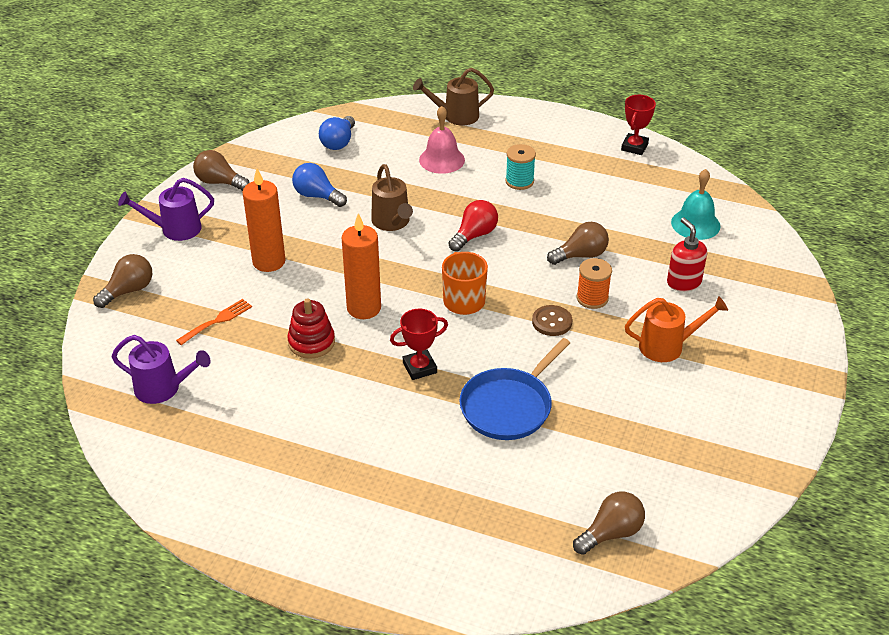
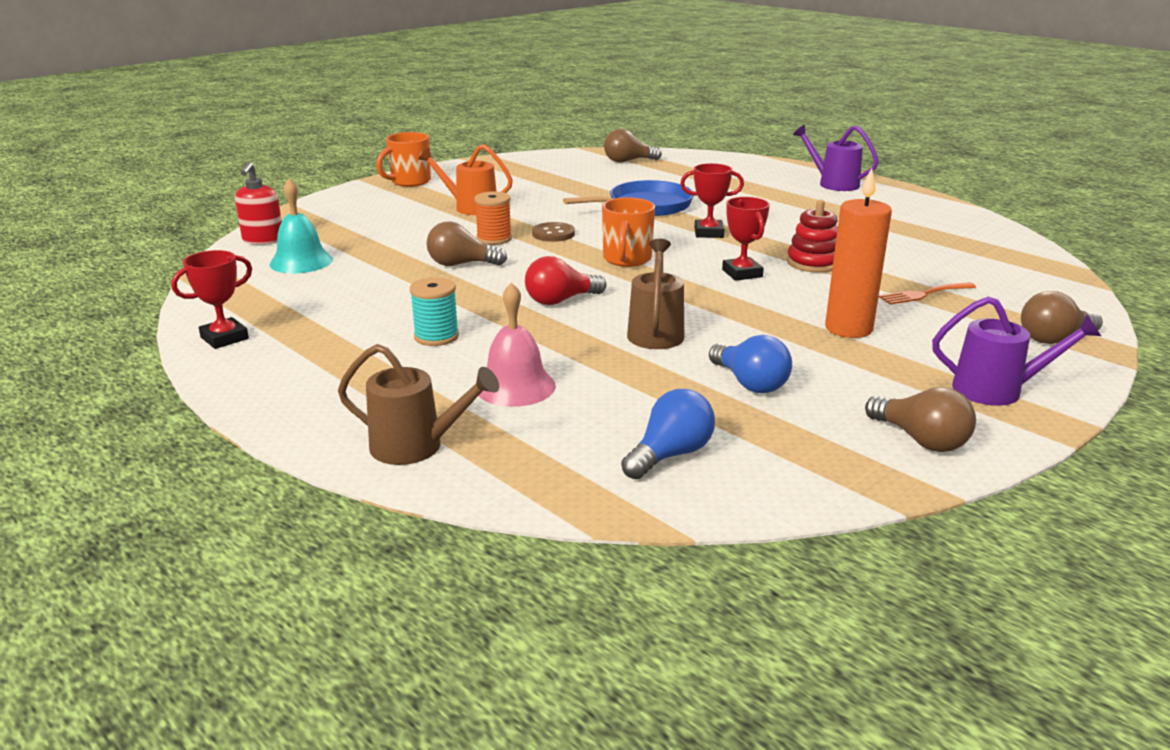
camera: 155 degrees left, 15 degrees down
purple watering can [111,335,211,404] -> purple watering can moved to [793,125,879,191]
orange candle [342,213,381,319] -> red trophy [722,197,770,281]
red soap dispenser [667,218,707,292] -> red soap dispenser moved to [235,162,282,245]
none -> orange mug [376,132,431,187]

